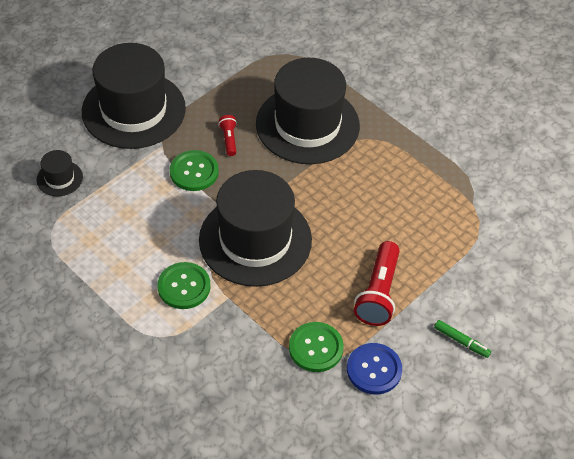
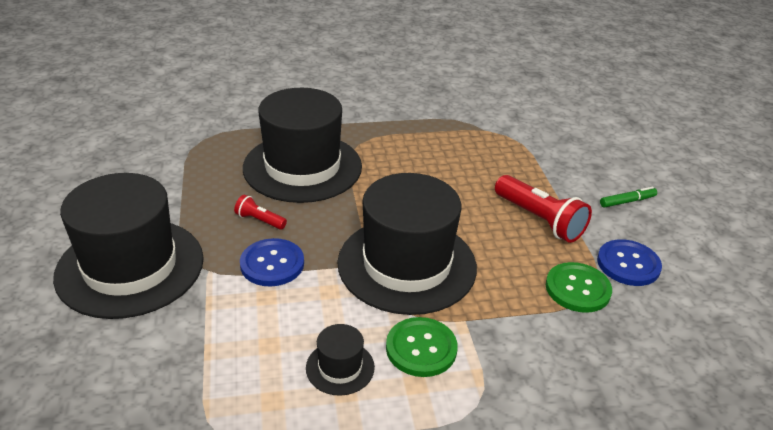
camera: 55 degrees left, 15 degrees down
black hat [37,150,83,196] -> black hat moved to [306,324,375,396]
green button [170,150,219,191] -> blue button [240,238,304,286]

